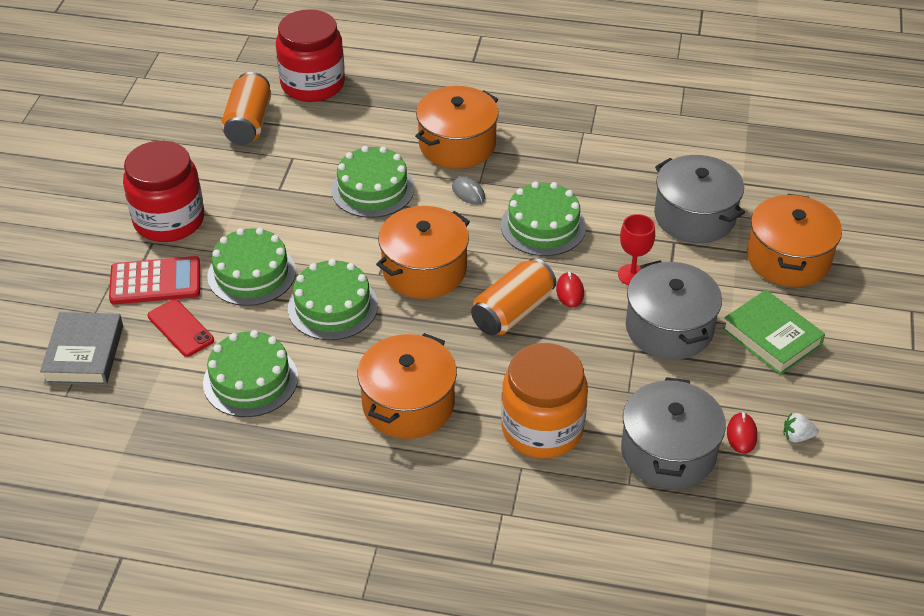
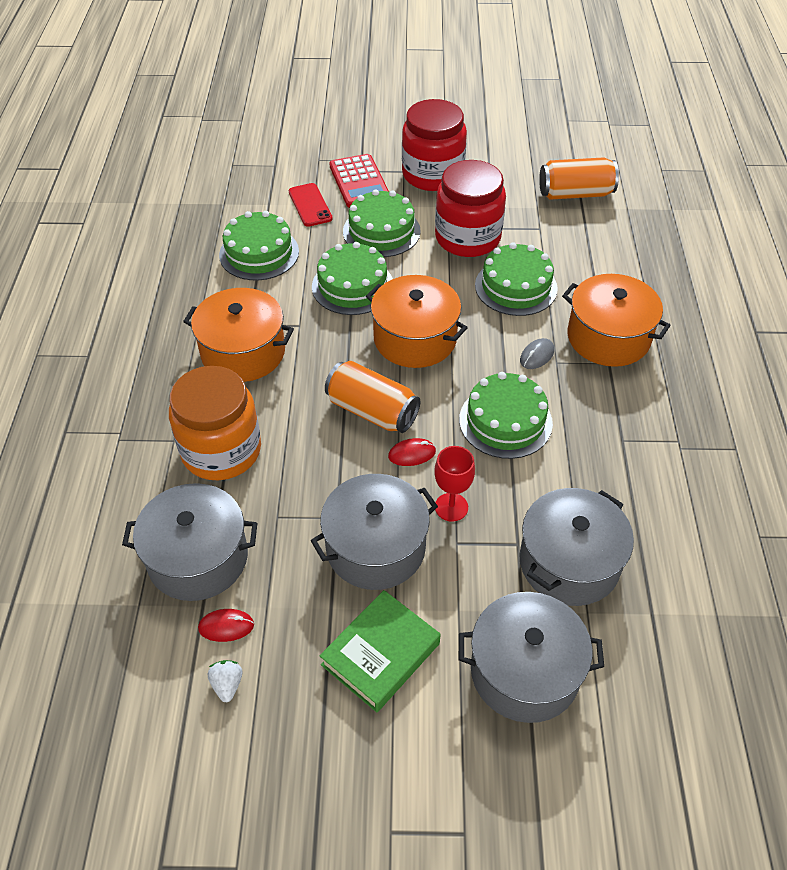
camera: 80 degrees right, 5 degrees up
grey book [40,312,123,385] -> none
red phone [148,299,214,357] -> red phone turned 60 degrees counterclockwise [289,183,333,227]
red jar [276,9,345,102] -> red jar moved to [435,160,506,257]
orange pot [747,194,842,287] -> grey pot [459,592,604,723]

